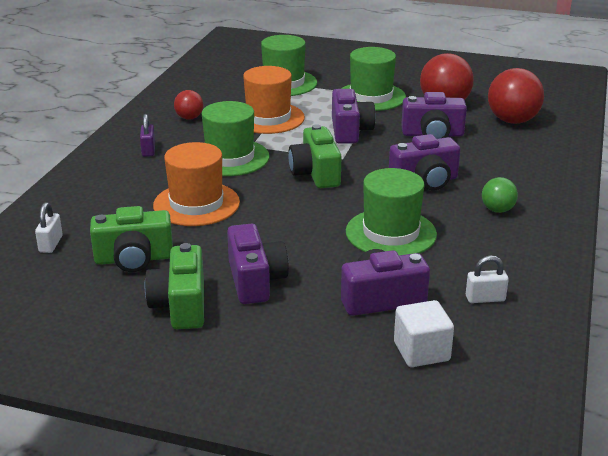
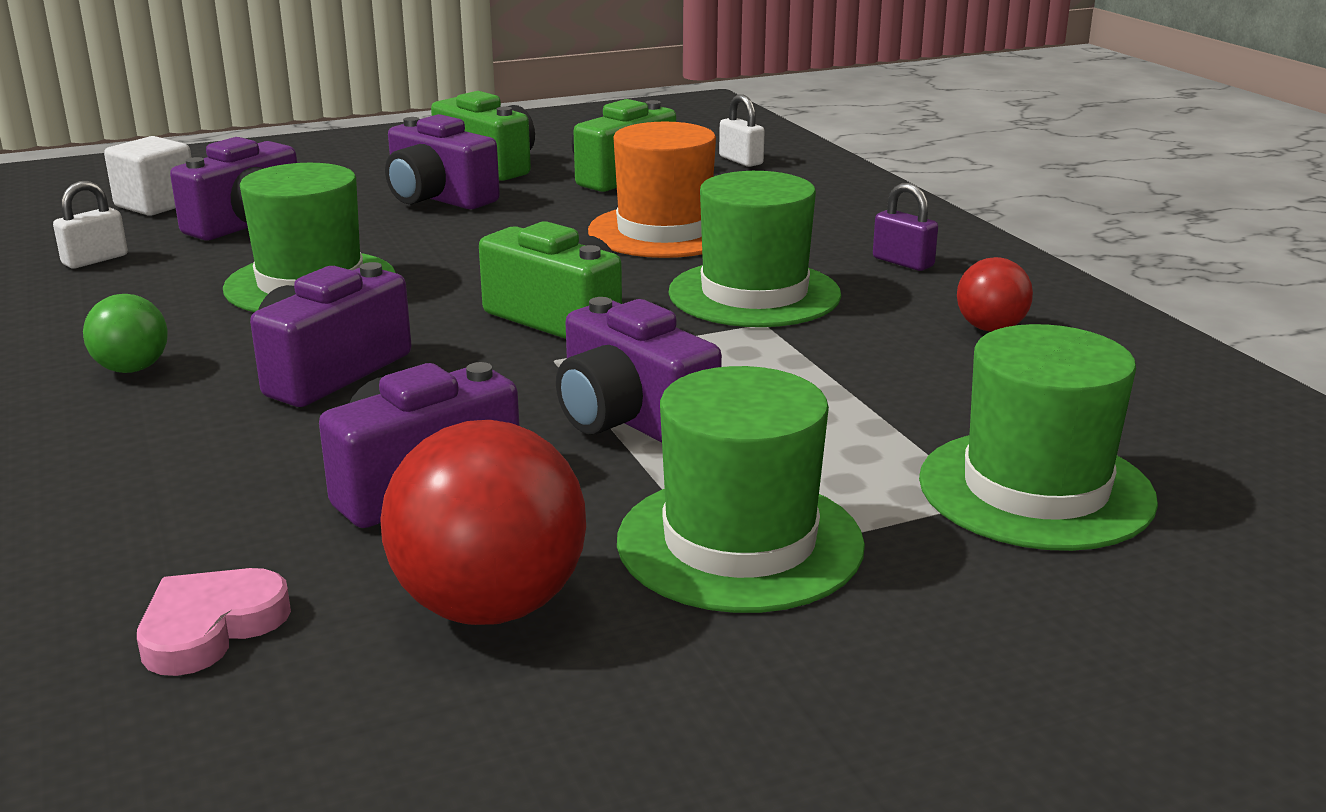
camera: 140 degrees right, 5 degrees down
orange hat [243,66,305,134] -> none
red ball [488,68,544,124] -> pink heart [137,568,291,676]

